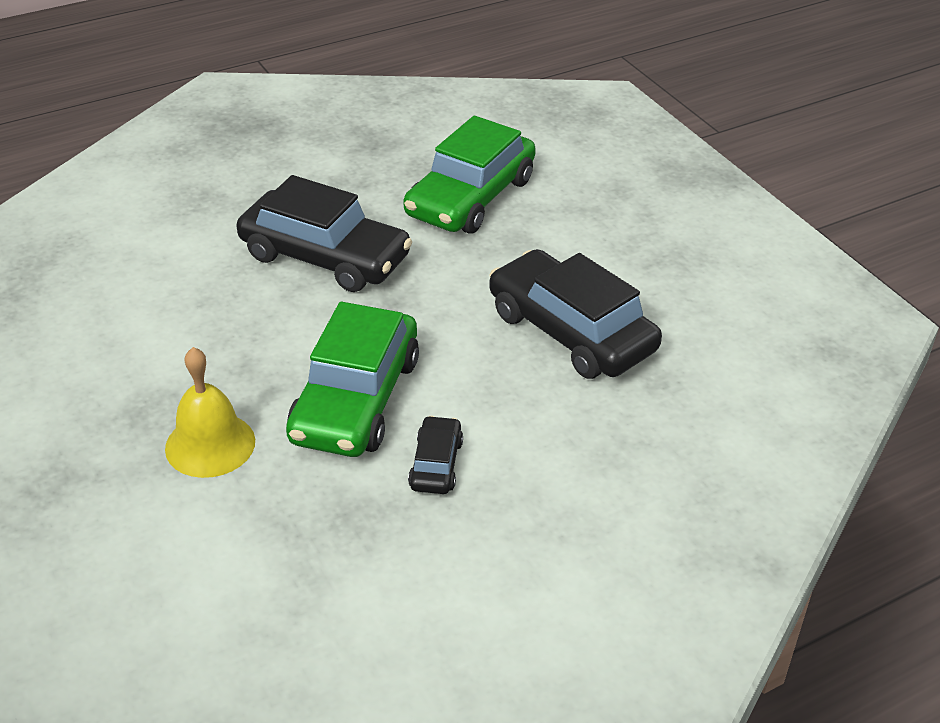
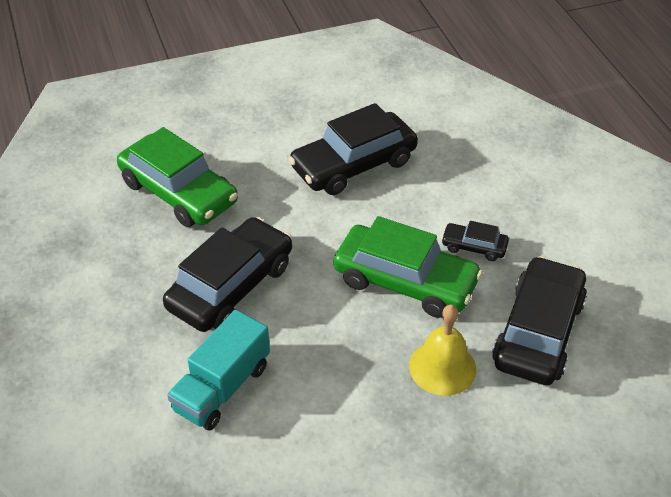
camera: 80 degrees left, 5 degrees up
none -> turquoise truck [167,309,270,431]
none -> black car [492,256,587,385]

